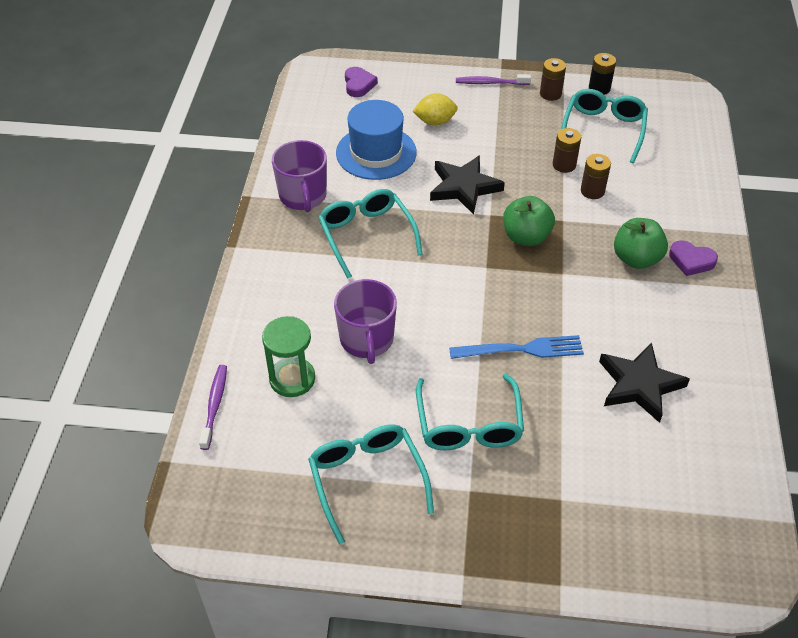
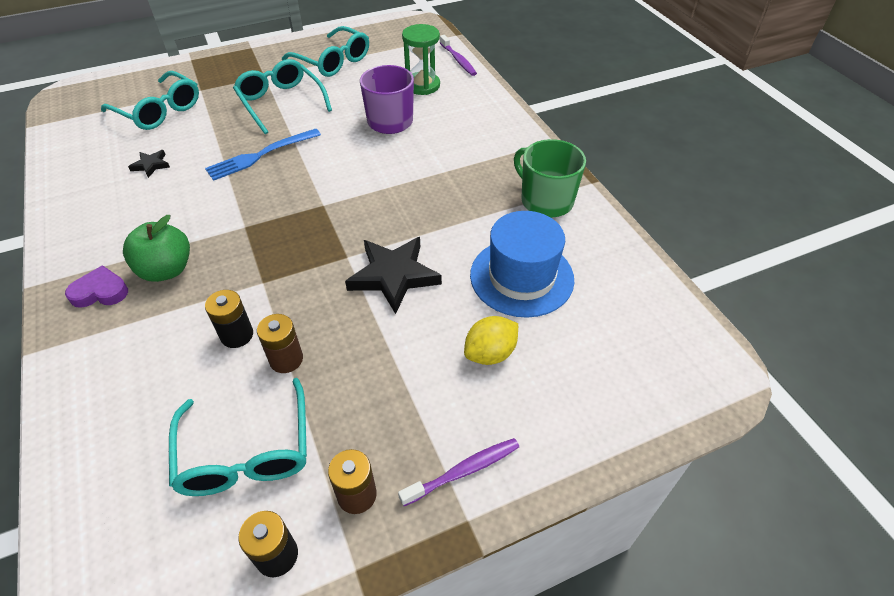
camera: 150 degrees right, 0 degrees up
purple mug [272,140,327,212] -> green mug [514,139,586,218]
turquoise glasses [318,189,423,279] -> turquoise glasses moved to [101,71,199,130]
purple heart [345,67,378,97] -> none
green apple [503,196,555,246] -> none
brown battery [581,154,611,199] -> black battery [205,290,253,348]
black star [599,342,690,423] -> black star [128,150,170,178], size x0.49

